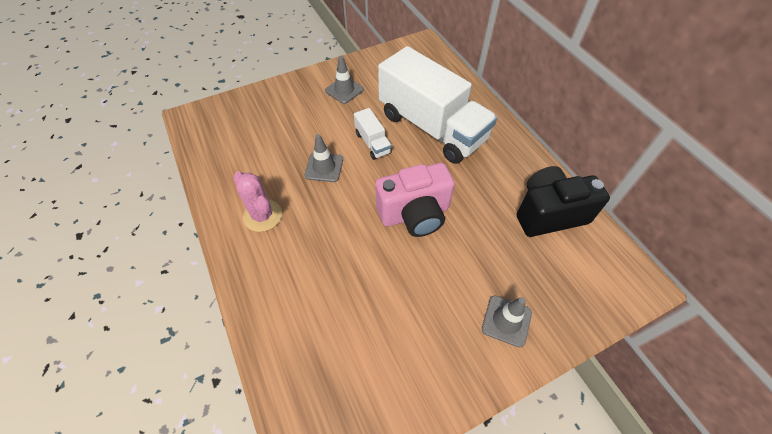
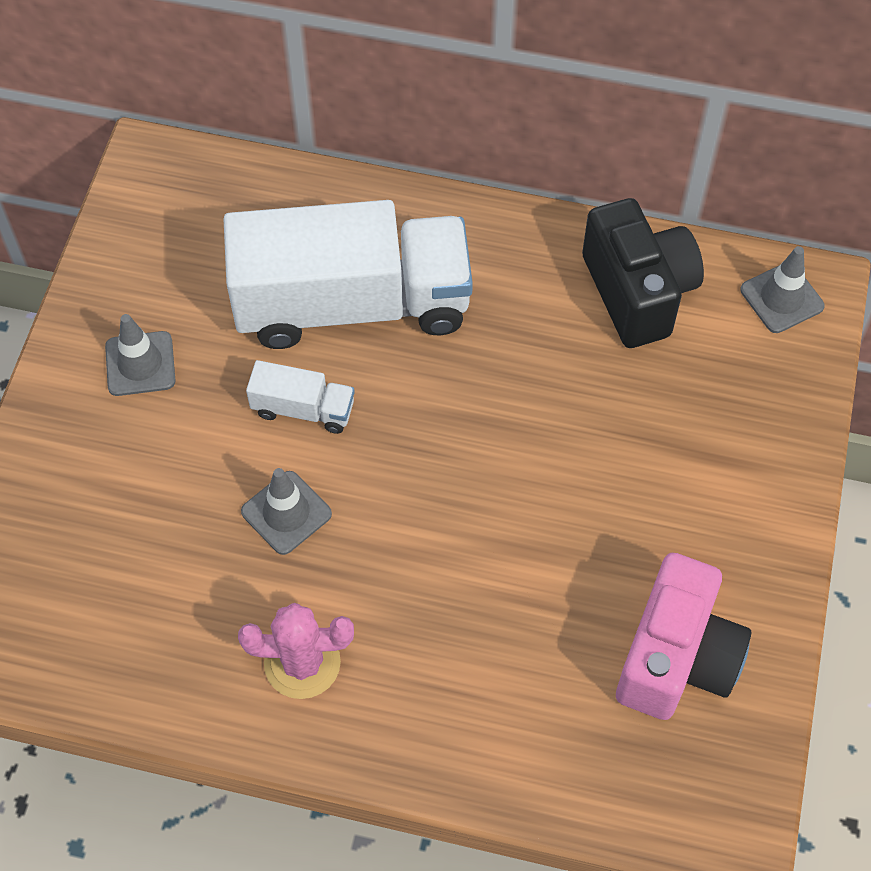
camera: 50 degrees left, 5 degrees up
pink camera [375,163,454,237] -> pink camera moved to [616,553,751,720]
grey traffic cone [482,296,532,347] -> grey traffic cone moved to [740,246,825,333]
black camera [517,166,610,237] -> black camera turned 135 degrees clockwise [582,198,704,348]

